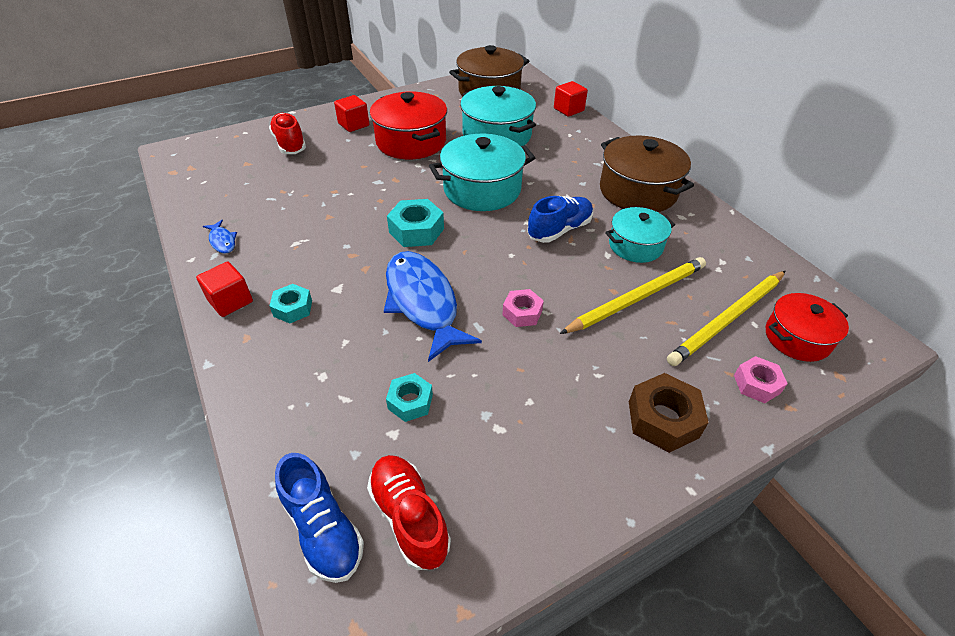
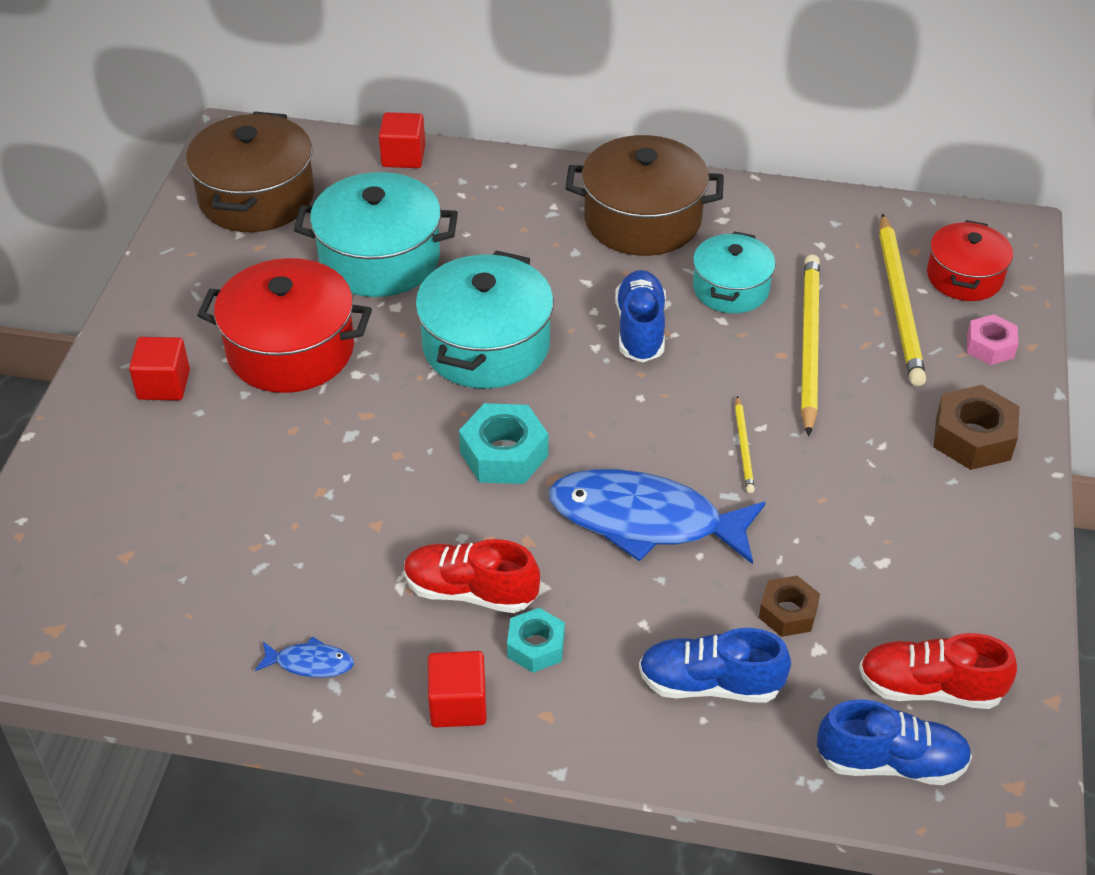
camera: 50 degrees left, 0 degrees up
red shoe [269,113,306,154] -> red shoe moved to [404,539,540,613]
turquoise nut [386,373,433,422] -> brown nut [759,576,820,637]
pink nut [502,289,544,327] -> yellow pencil [735,396,755,493]
none -> blue shoe [639,628,791,703]

